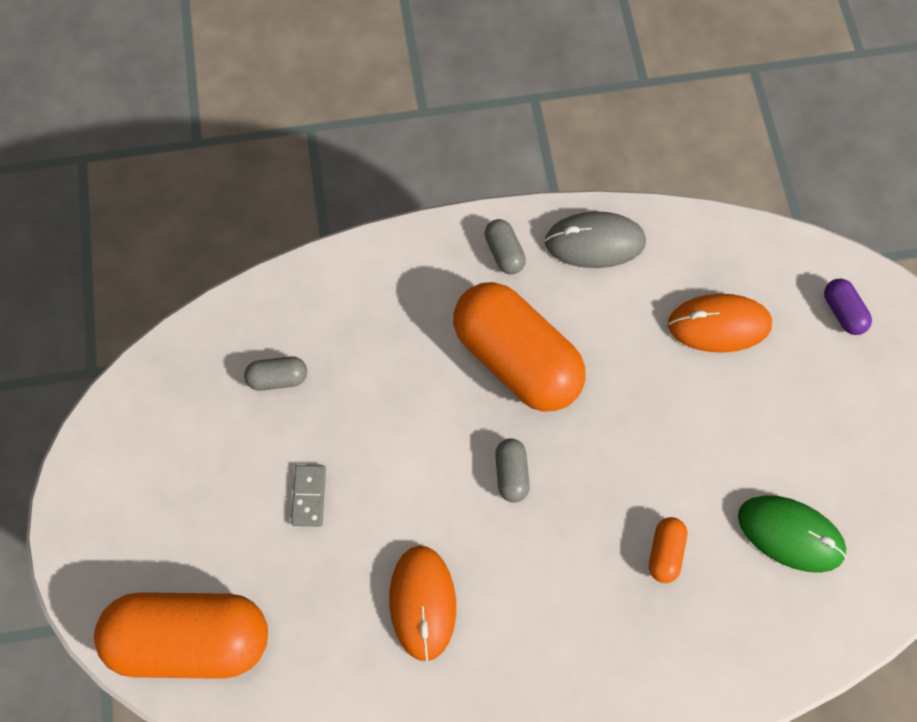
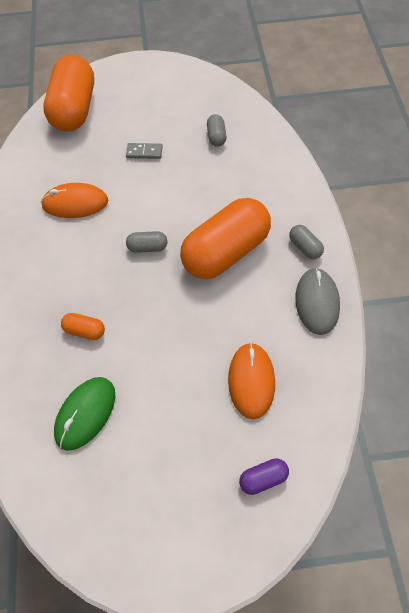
camera: 95 degrees right, 10 degrees down
grey capsule [485,219,526,274] -> grey capsule turned 75 degrees clockwise [289,225,324,259]

